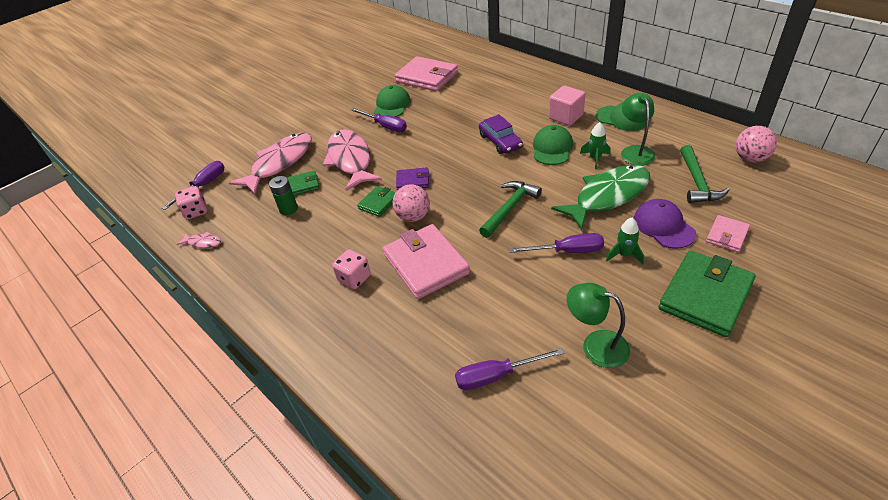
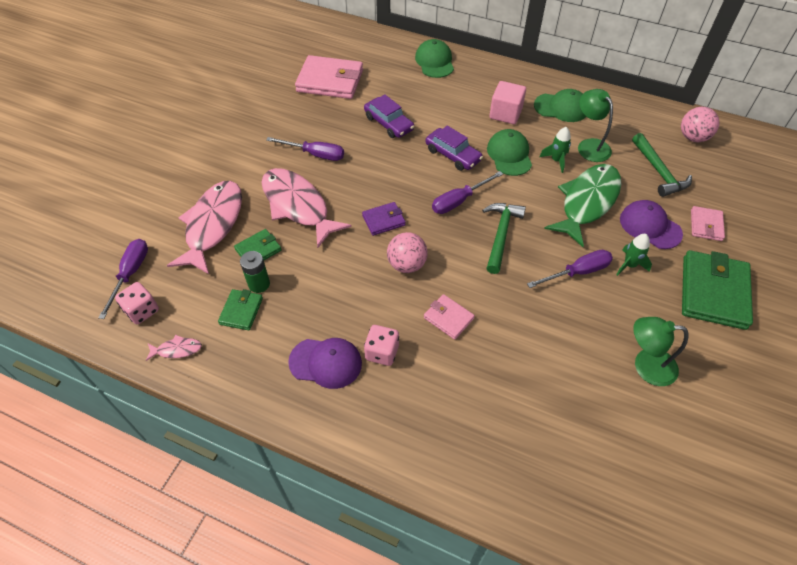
camera: 25 degrees left, 10 degrees up
green wallet [357,186,396,217] -> green wallet moved to [218,289,263,330]
green cap [374,85,411,117] -> green cap moved to [415,39,454,78]
pink wallet [383,224,470,299] -> pink wallet [424,294,475,340], size x0.52
purple screwdriver [455,348,564,390] -> purple screwdriver moved to [432,171,503,214]
none -> purple cap [288,338,362,389]
none -> purple car [364,94,414,138]

